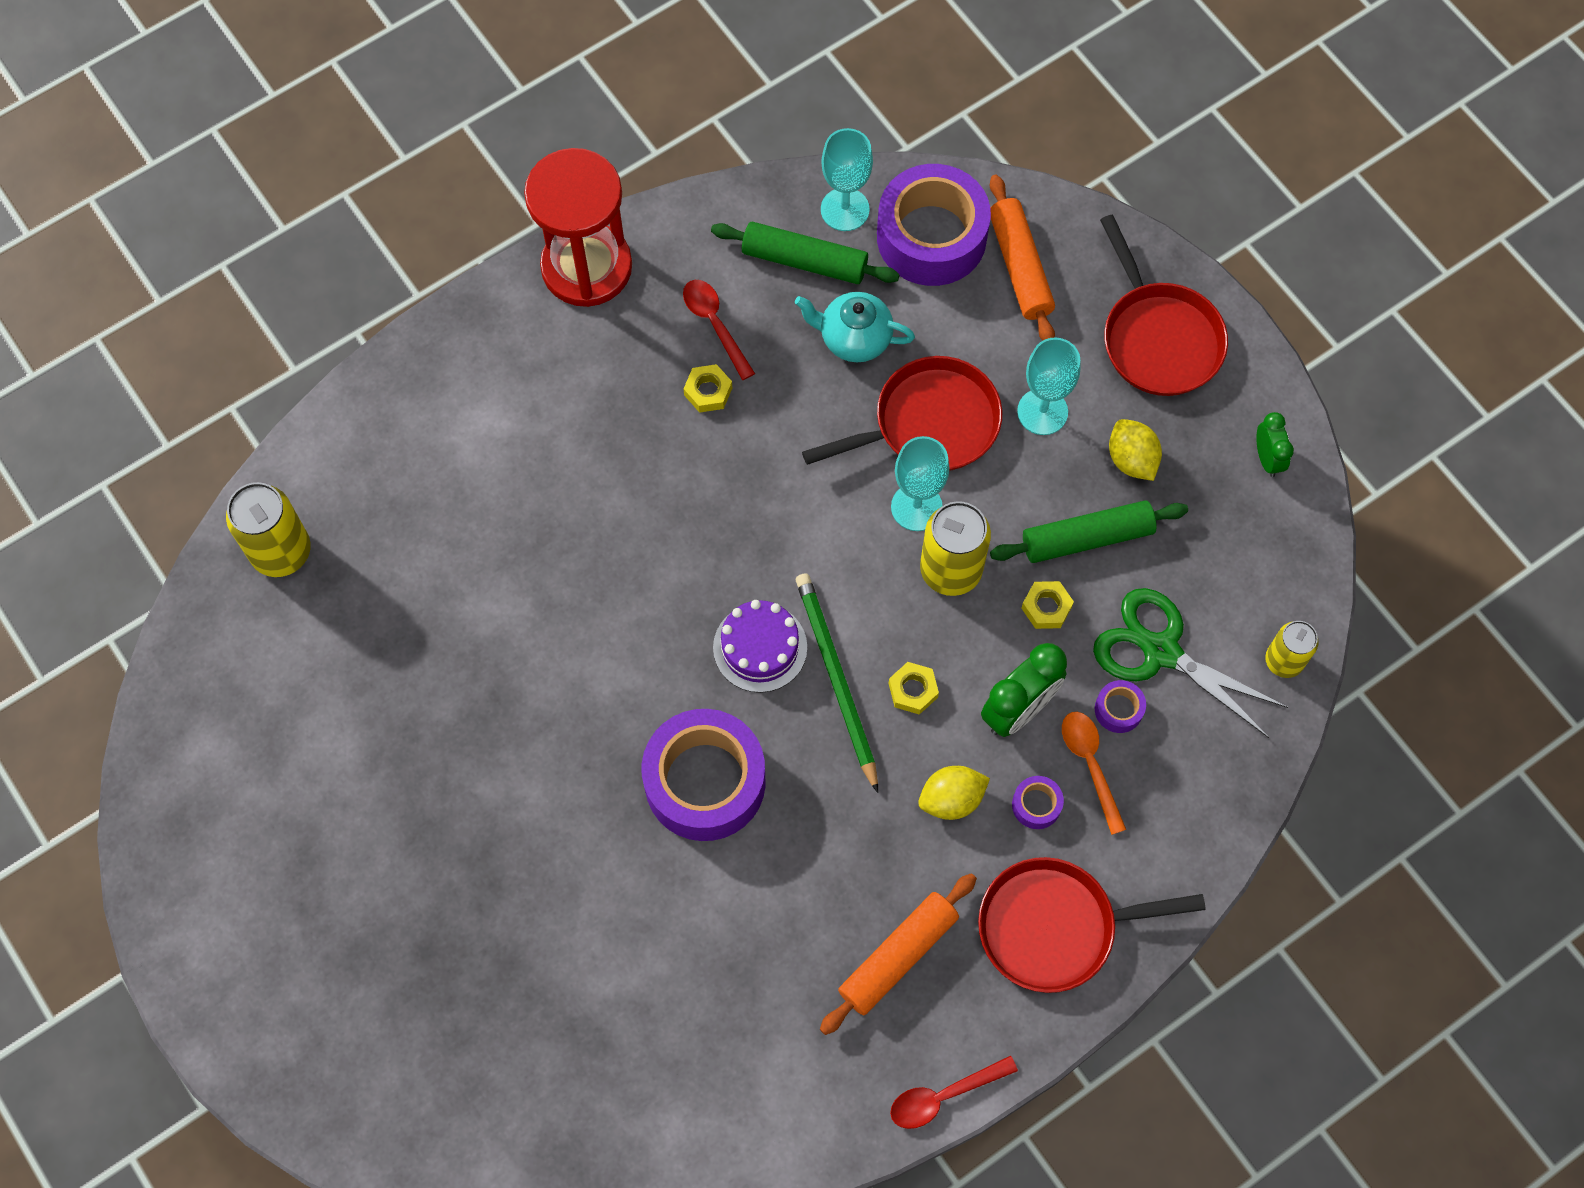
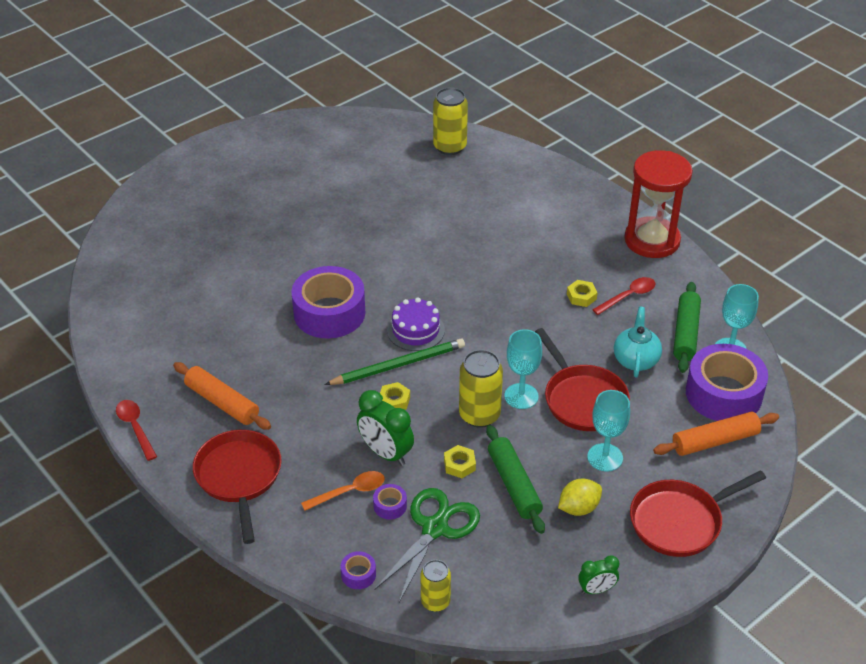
camera: 85 degrees right, 25 degrees down
yellow lemon [918,766,990,820] -> none
purple tape [1012,776,1064,829] -> purple tape moved to [341,551,376,589]

